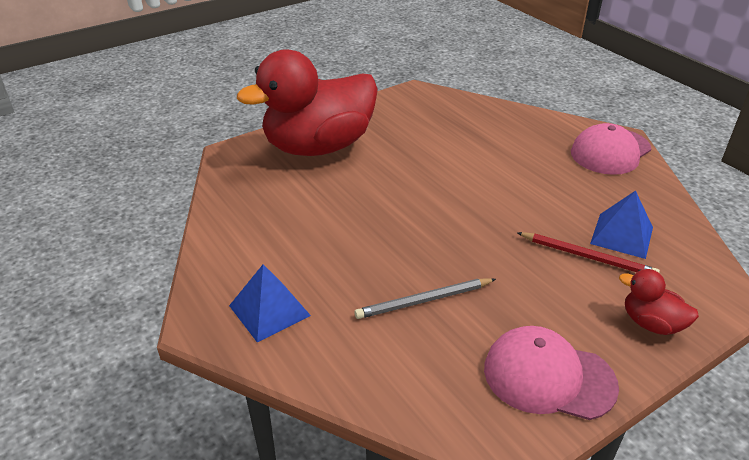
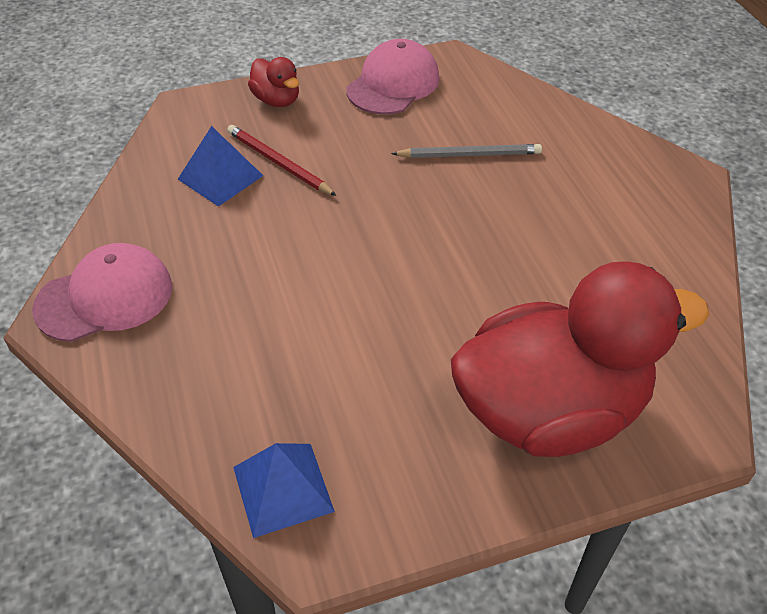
camera: 165 degrees left, 10 degrees up
blue pyramid [229,264,311,342] -> blue pyramid moved to [233,443,335,538]
pink cap [484,326,619,420] -> pink cap turned 90 degrees counterclockwise [346,39,439,115]

